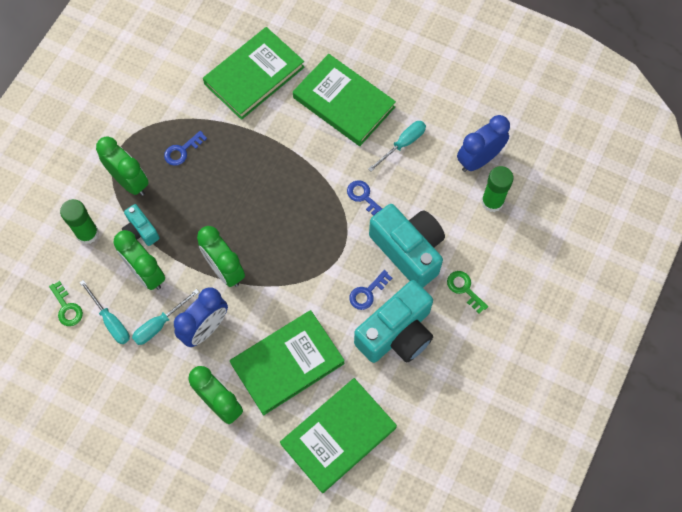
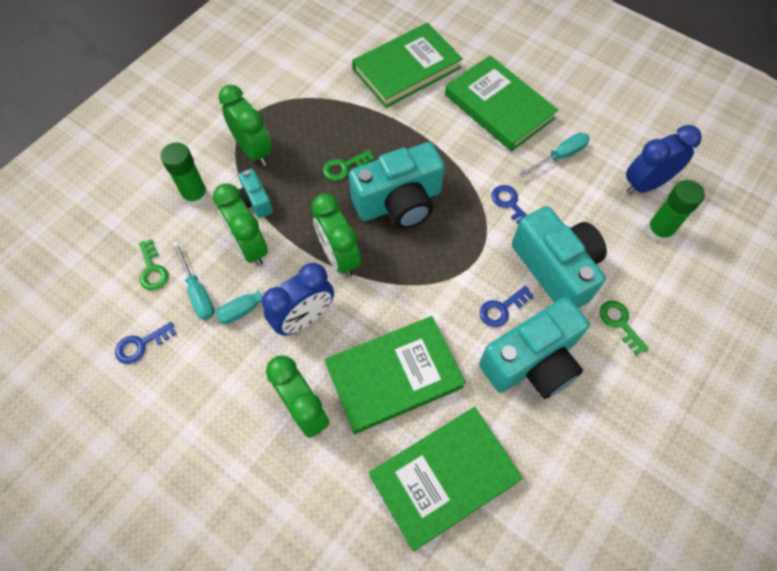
camera: 10 degrees right, 5 degrees down
blue key [164,131,207,166] -> blue key moved to [115,322,176,364]
none -> green key [323,150,374,181]
none -> turquoise camera [349,142,445,229]

